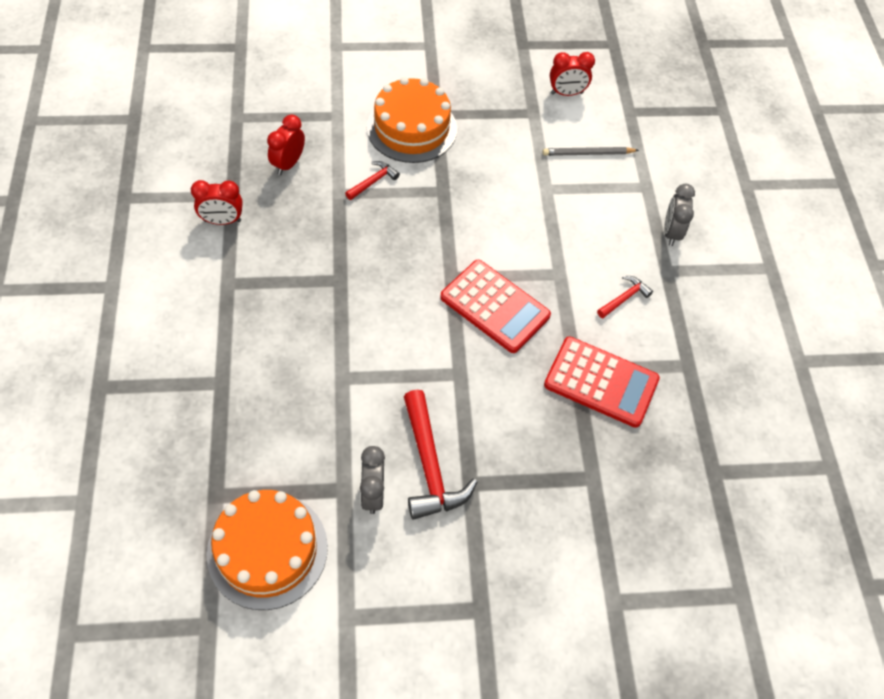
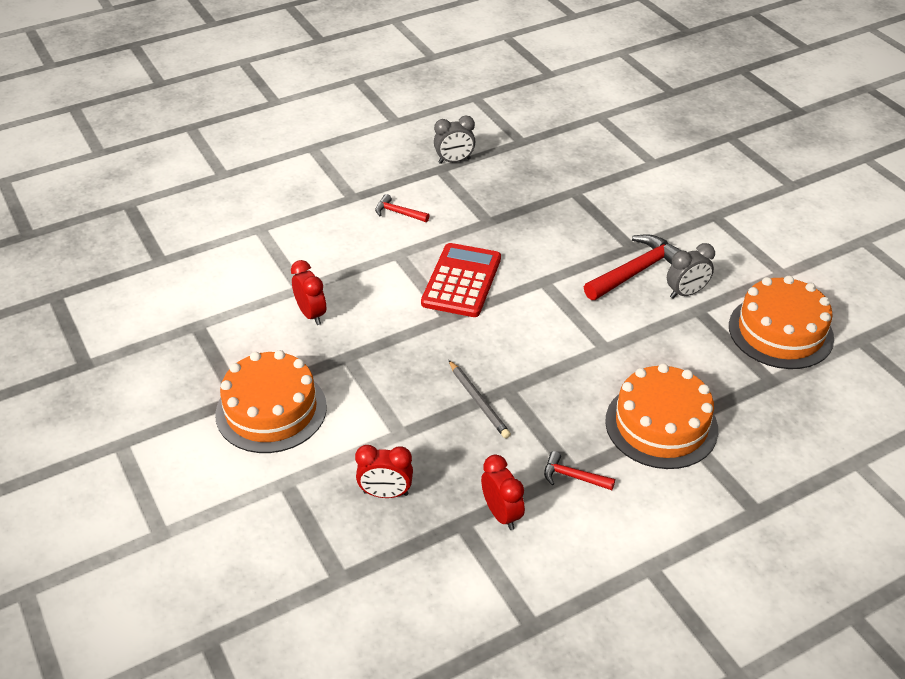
camera: 110 degrees left, 15 degrees down
red hammer [345,161,400,200] -> red hammer moved to [544,451,615,490]
grey pencil [543,147,639,156] -> grey pencil moved to [449,360,511,439]
red calculator [544,337,660,428] -> none
red clock [550,52,595,96] -> red clock moved to [291,260,326,325]
grey clock [664,184,695,246] -> grey clock moved to [434,116,475,164]
none -> orange cake [605,363,718,469]

